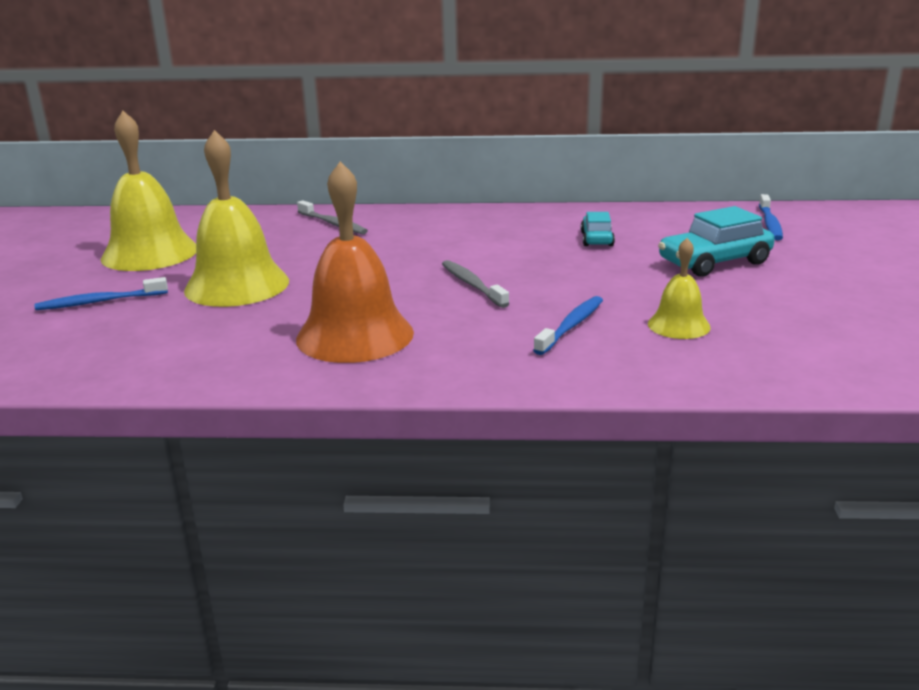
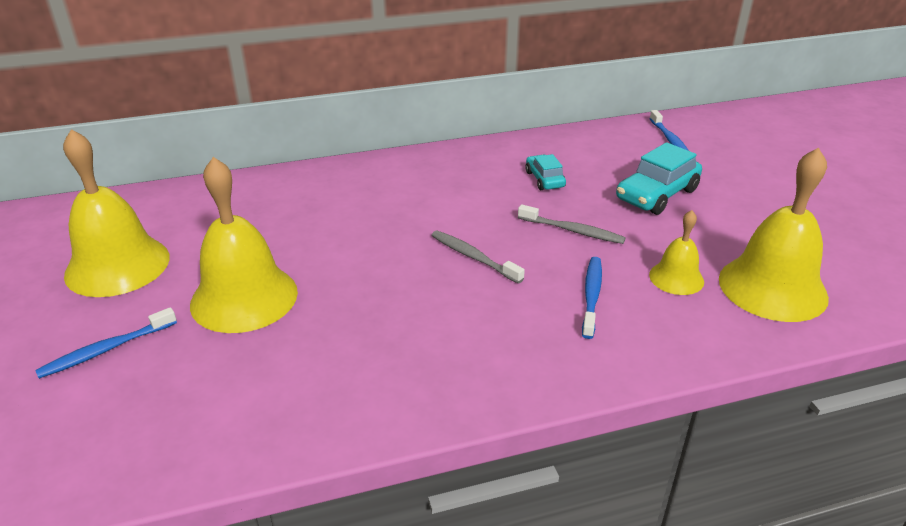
camera: 20 degrees left, 10 degrees up
orange bell [296,161,414,363] -> none
grey toothbrush [297,200,368,234] -> grey toothbrush moved to [518,204,626,244]
none -> yellow bell [719,147,829,322]

